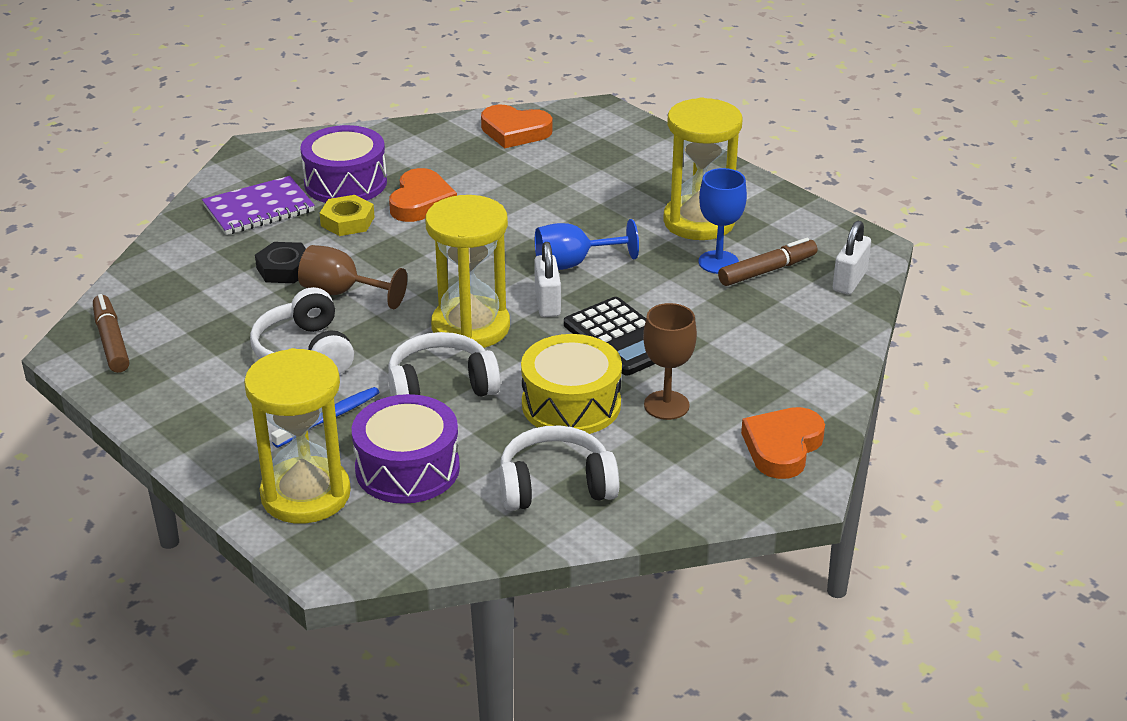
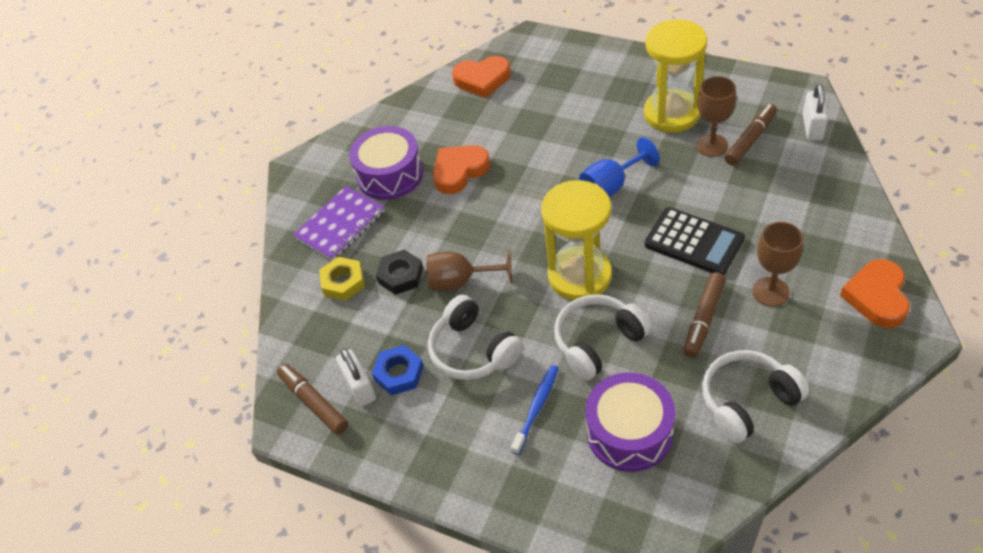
camera: 15 degrees left, 15 degrees up
yellow hourglass [244,348,351,524] -> none
yellow nut [320,195,375,236] -> yellow nut moved to [319,257,365,301]
orange heart [389,168,457,222] -> orange heart turned 120 degrees counterclockwise [433,145,490,194]
yellow drum [521,334,622,434] -> brown marker [683,272,726,358]
white padlock [534,242,561,317] -> white padlock moved to [336,348,376,407]
blue goblet [699,168,747,274] -> brown goblet [696,76,736,157]
none -> blue nut [371,345,424,396]

